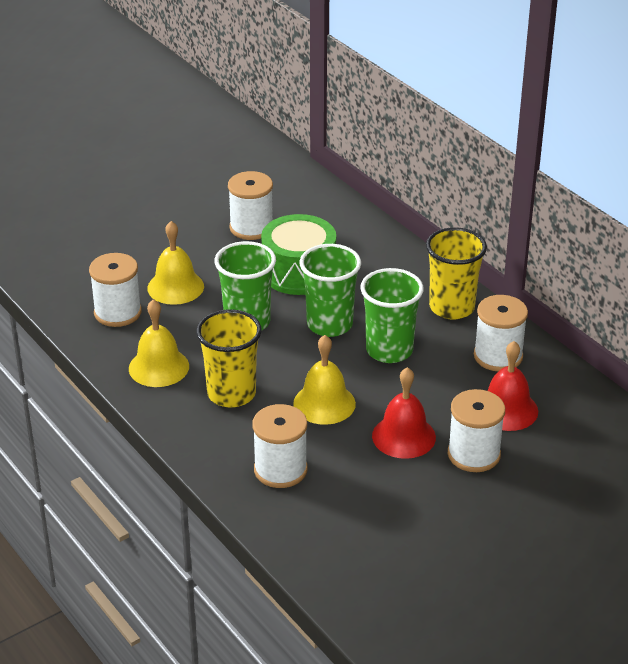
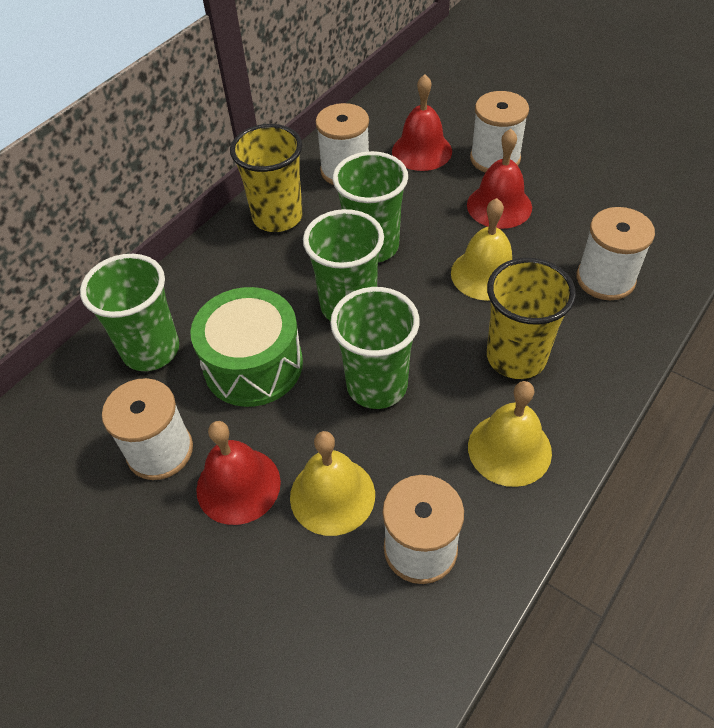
camera: 105 degrees left, 15 degrees up
none -> green cup [80,254,179,371]
none -> red bell [196,421,281,525]

